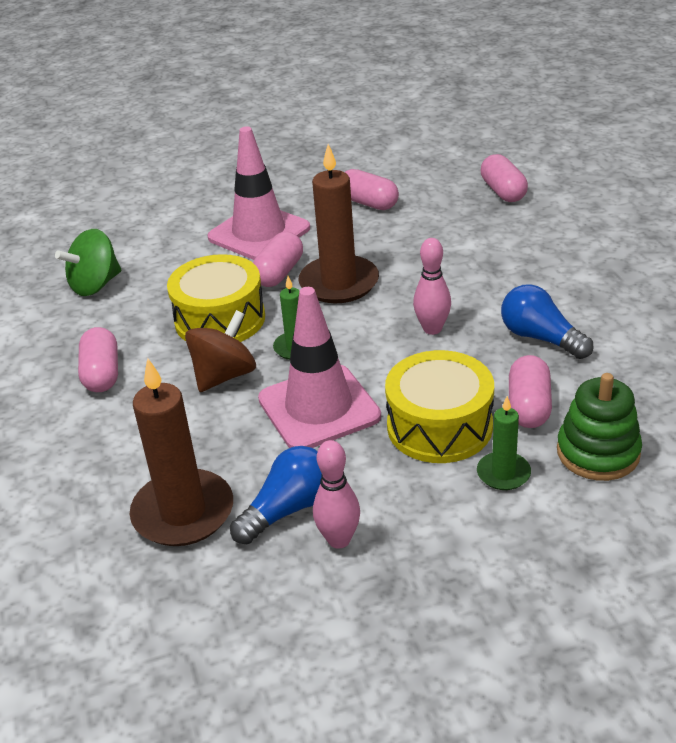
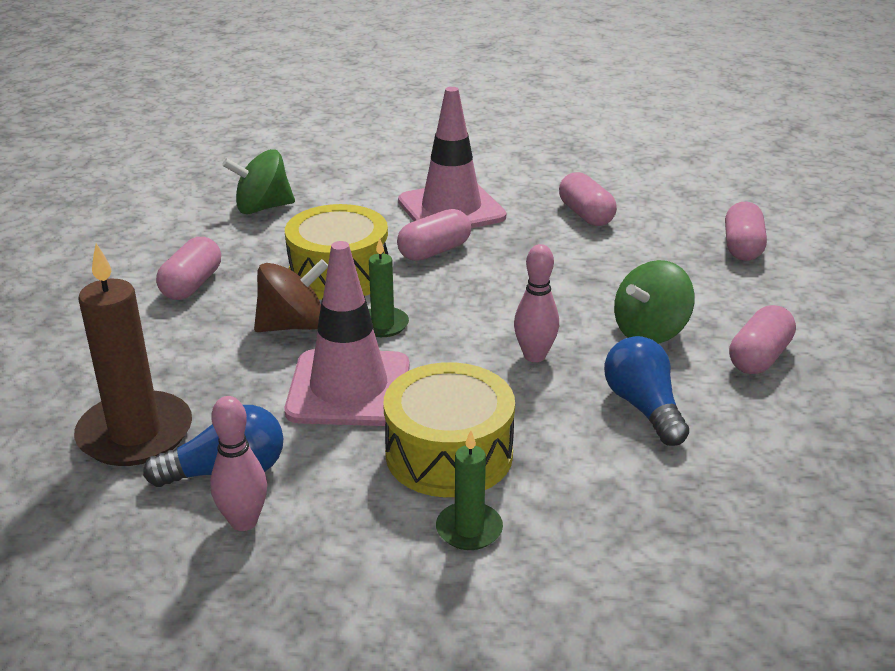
camera: 25 degrees right, 5 degrees down
brown candle [299,144,379,303] -> none
pink capsule [509,355,552,428] -> pink capsule moved to [729,305,796,374]
green stacking toy [557,373,642,481] -> none
none -> green spinning top [614,260,695,344]

